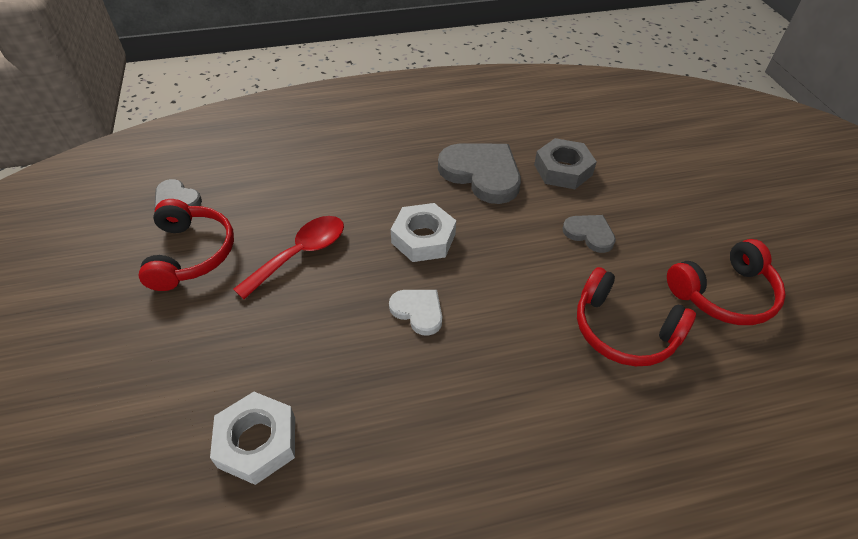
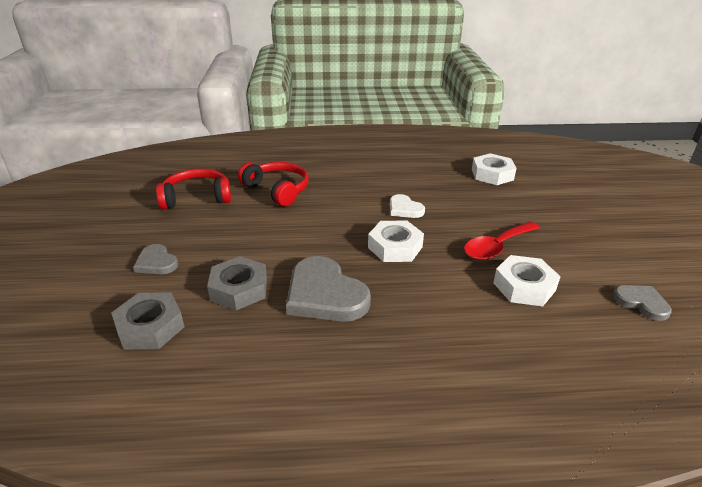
camera: 170 degrees left, 15 degrees down
red headphones [139,199,234,291] -> none
grey heart [563,215,616,253] -> grey heart moved to [133,244,178,274]
none -> grey nut [111,292,185,349]
none -> white nut [493,255,561,307]

